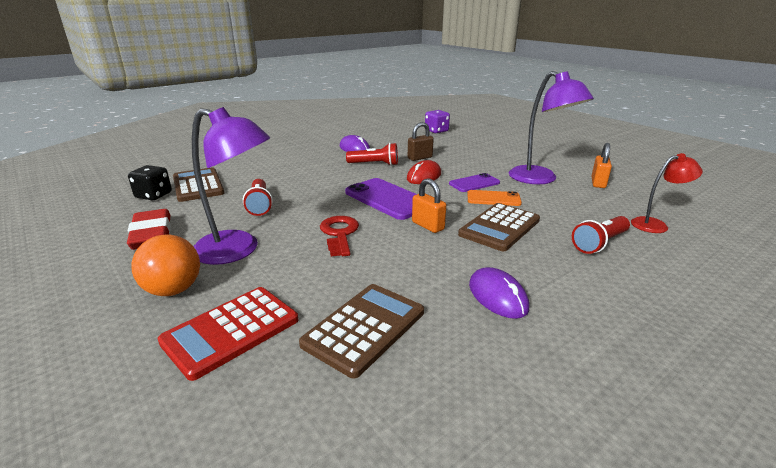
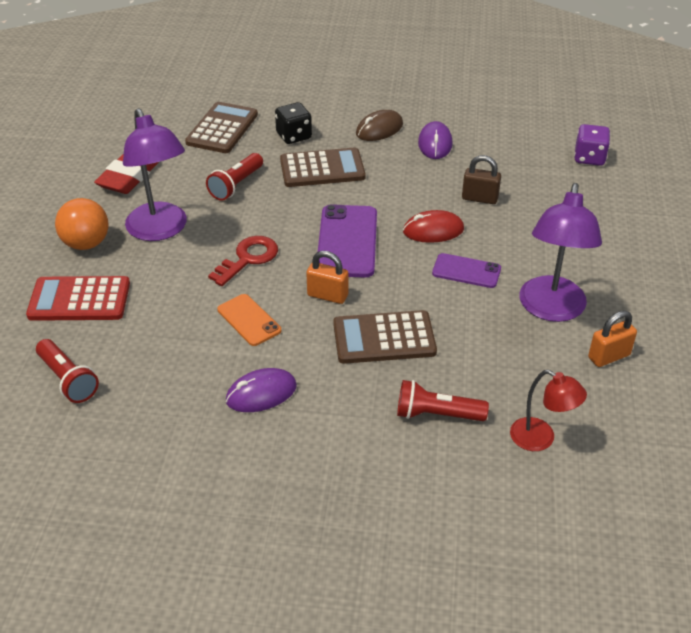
camera: 45 degrees right, 15 degrees up
black dice [128,165,172,200] -> black dice moved to [275,102,312,144]
brown calculator [299,284,424,378] -> brown calculator moved to [280,147,366,187]
red flashlight [346,143,398,166] -> red flashlight moved to [36,339,99,403]
orange padlock [412,178,446,233] -> orange padlock turned 75 degrees counterclockwise [306,251,348,304]
orange phone [467,190,522,206] -> orange phone moved to [217,294,281,346]
purple mouse [469,267,529,319] -> purple mouse turned 45 degrees clockwise [226,368,297,412]
none -> brown mouse [356,110,403,141]

